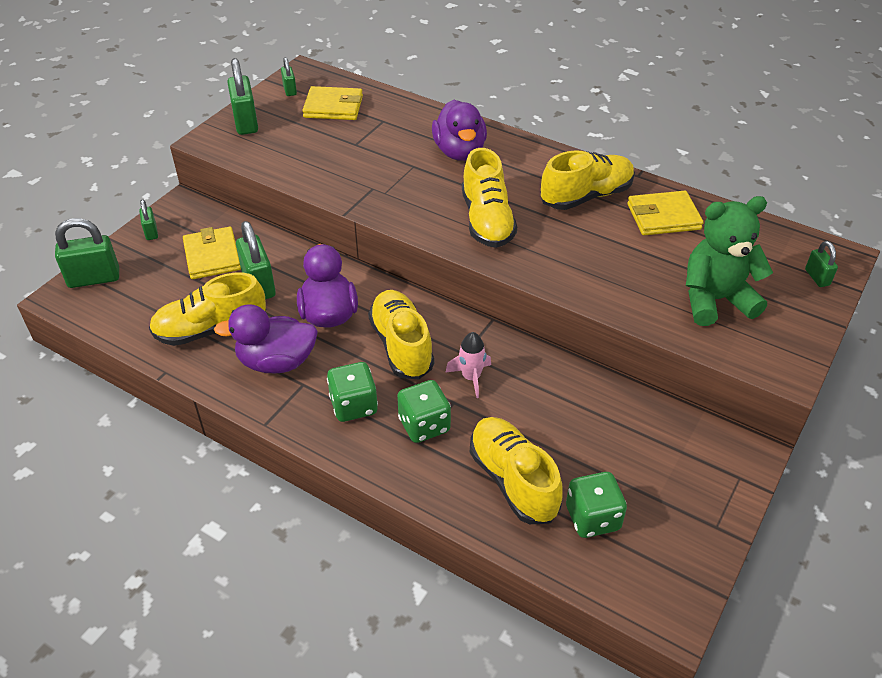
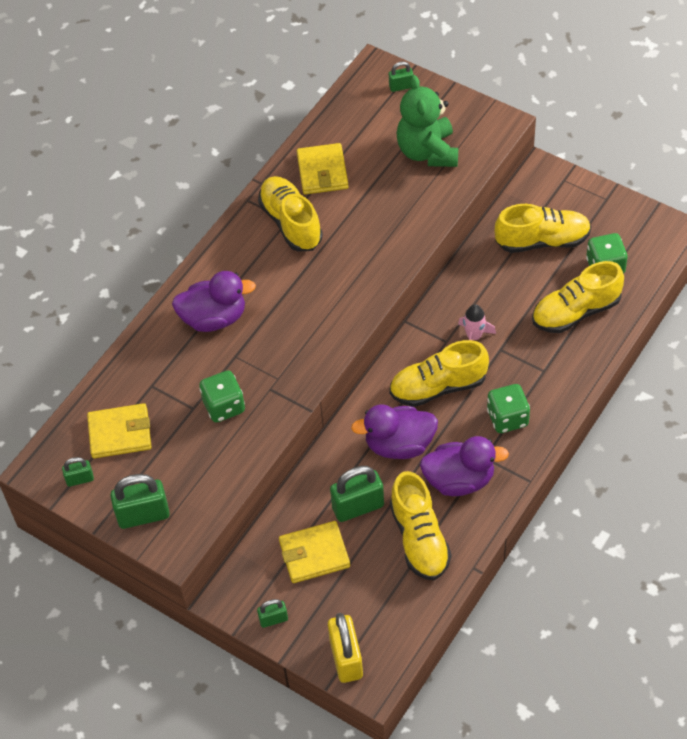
camera: 85 degrees left, 10 degrees up
green padlock [55,218,119,288] -> yellow padlock [328,613,363,683]
purple duck [214,304,318,373] -> purple duck turned 90 degrees counterclockwise [420,436,509,496]
yellow wallet [302,86,363,120] -> yellow wallet turned 75 degrees clockwise [87,403,152,458]
green dice [397,380,451,443] -> green dice moved to [199,370,245,423]
yellow shoe [462,148,517,248] -> yellow shoe moved to [495,204,591,253]

